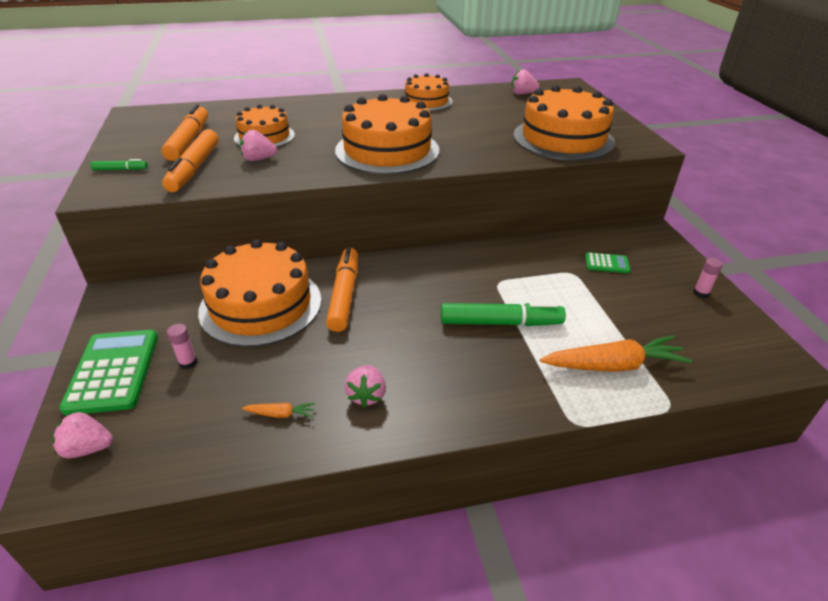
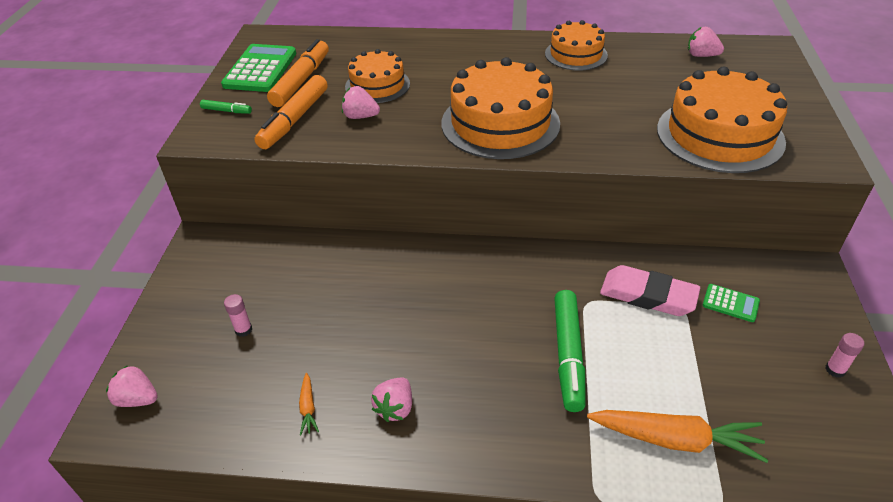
camera: 20 degrees right, 5 degrees up
green calculator [59,330,158,415] -> green calculator moved to [221,44,296,92]
orange cake [198,239,321,347] -> none
orange carrot [242,403,316,418] -> orange carrot turned 60 degrees clockwise [299,373,319,436]
orange marker [326,247,358,332] -> none
green marker [441,303,566,326] -> green marker turned 75 degrees clockwise [554,290,585,412]
none -> pink eraser [600,265,700,316]

